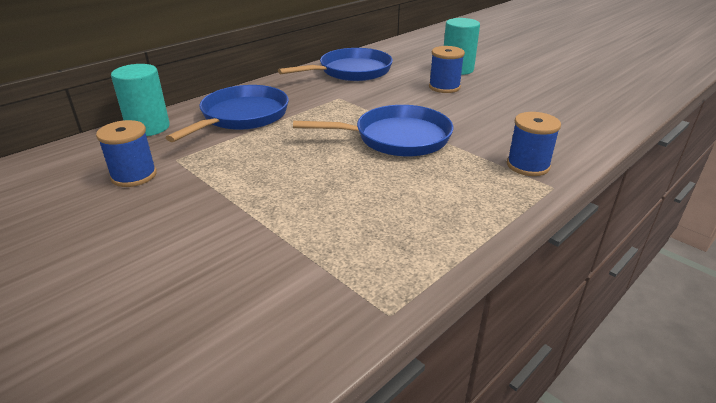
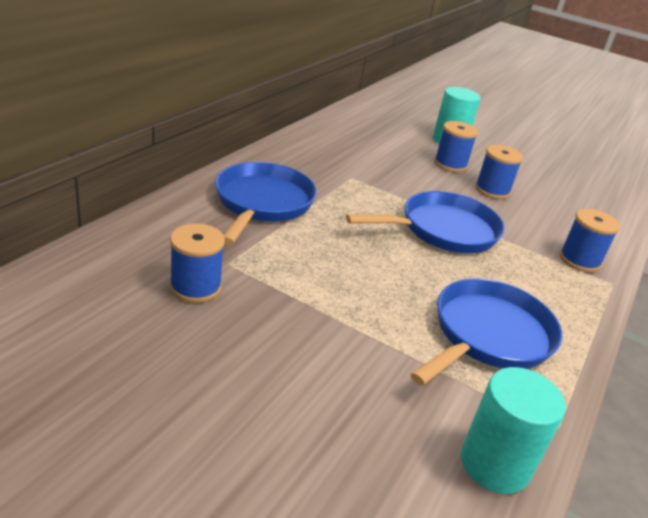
camera: 20 degrees left, 0 degrees up
turquoise cylinder [111,64,170,136] -> turquoise cylinder moved to [461,367,566,494]
blue pan [278,48,393,81] -> blue pan moved to [410,279,562,386]
none -> blue spool [475,145,523,199]

